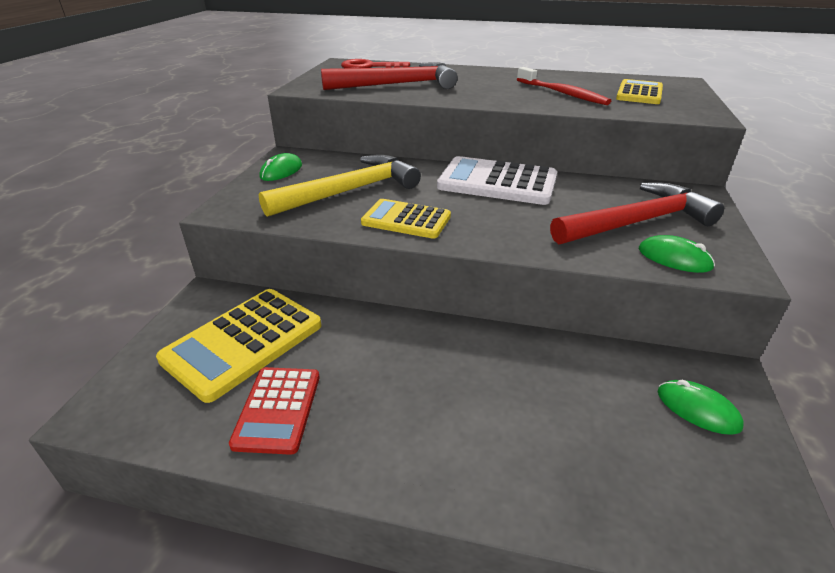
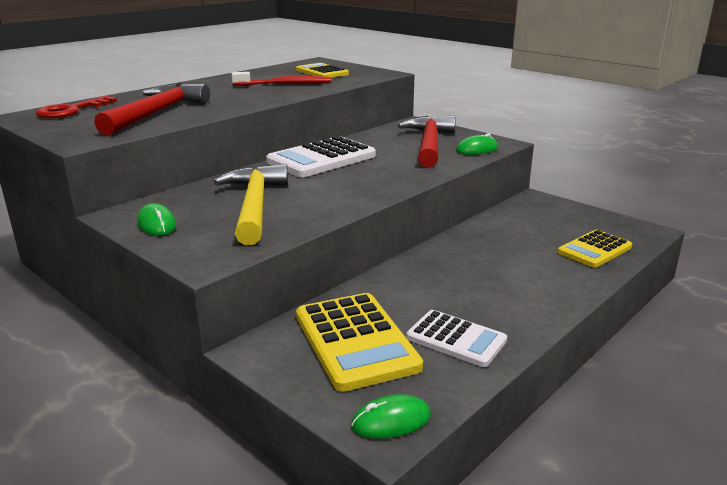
camera: 60 degrees left, 10 degrees down
red calculator [229,367,320,455] -> white calculator [406,310,507,367]
yellow calculator [361,199,451,239] -> yellow calculator moved to [558,230,632,268]
green mouse [658,380,744,435] -> green mouse moved to [351,394,431,439]

